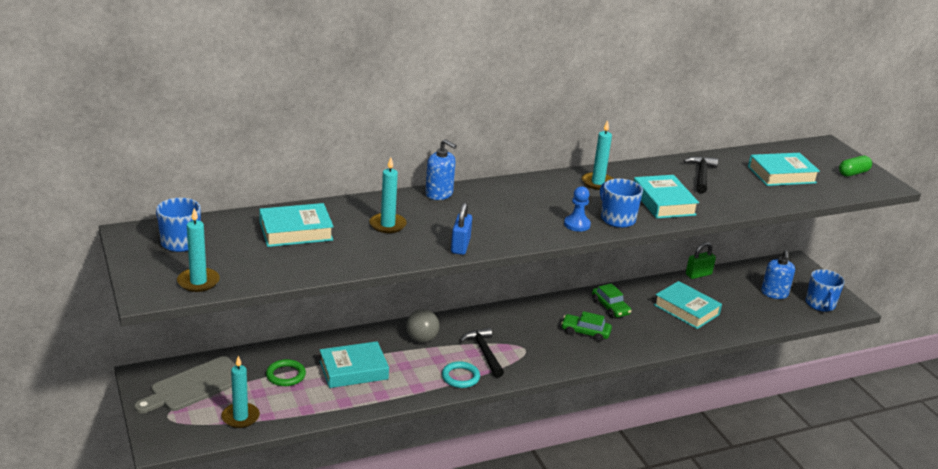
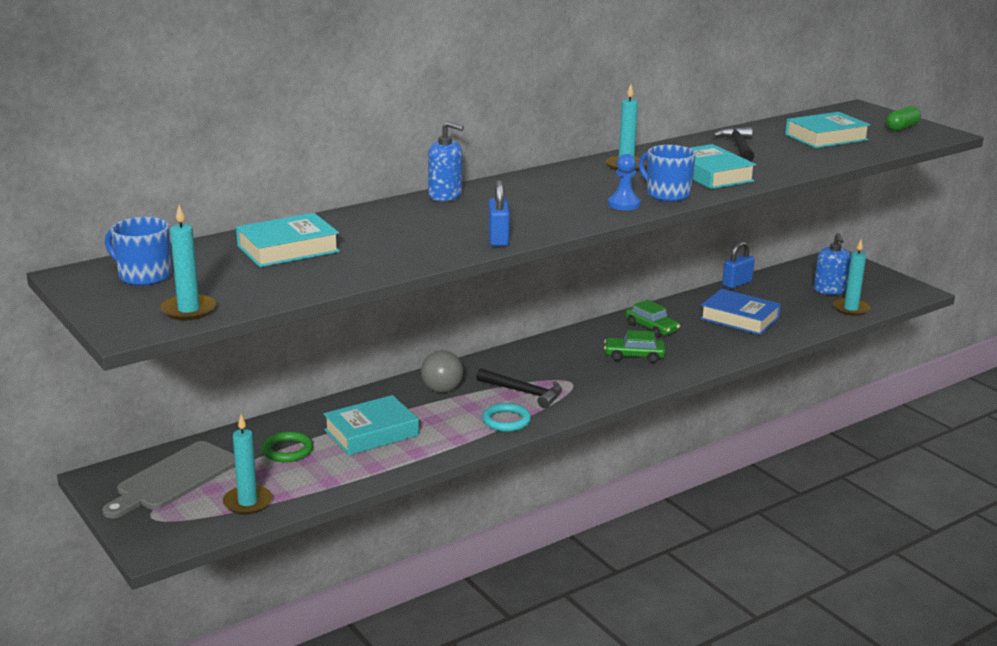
camera: 10 degrees left, 5 degrees down
turquoise candle [369,158,407,233] -> turquoise candle moved to [833,240,870,316]
black hammer [460,327,504,378] -> black hammer turned 150 degrees clockwise [476,368,562,408]
turquoise book [654,281,722,329] -> blue book [700,289,781,335]
green padlock [686,242,716,279] -> blue padlock [722,241,755,289]
blue mug [806,269,845,312] -> none

